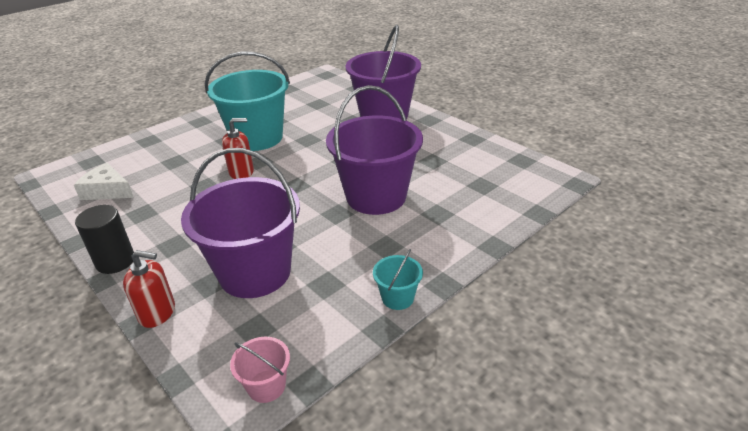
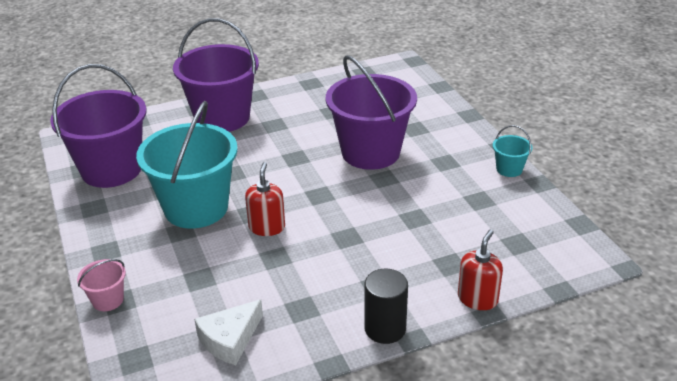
camera: 70 degrees left, 0 degrees up
purple bucket [181,148,300,298] -> purple bucket moved to [50,64,146,188]
pink bucket [230,337,290,403] -> pink bucket moved to [77,259,126,311]

